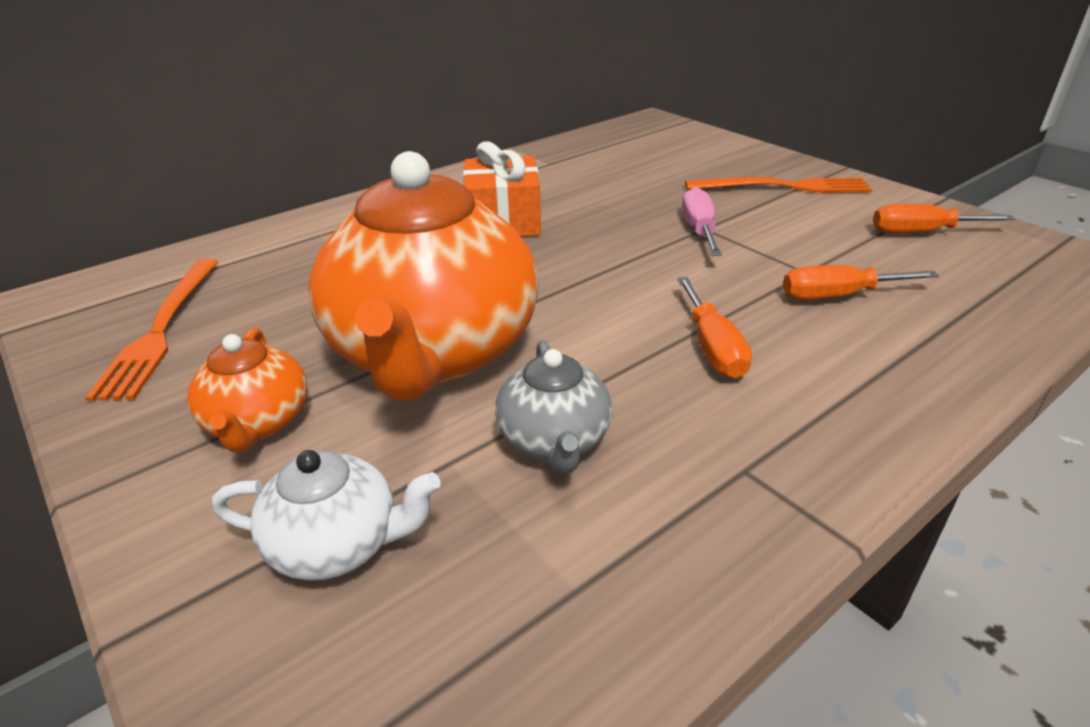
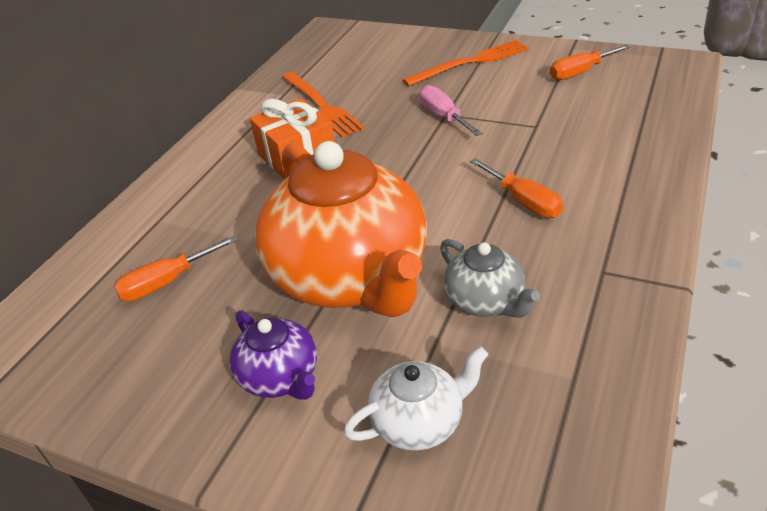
camera: 25 degrees left, 5 degrees up
orange fork [85,258,219,401] -> orange fork moved to [282,72,364,138]
orange teapot [187,327,307,452] -> purple teapot [230,310,317,400]
orange screwdriver [783,265,939,300] -> orange screwdriver moved to [114,235,238,301]

